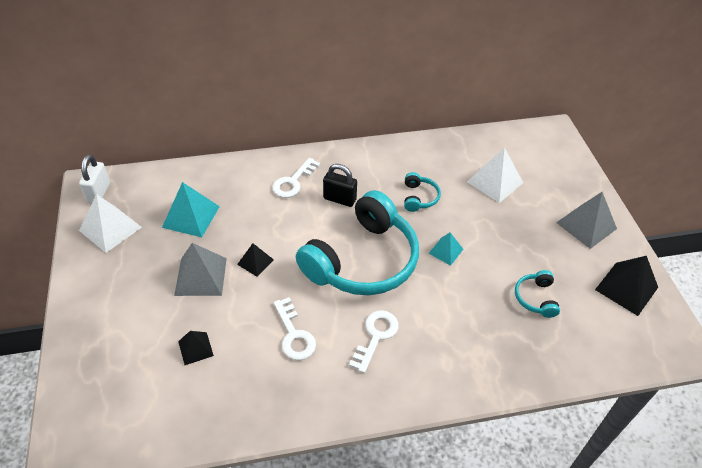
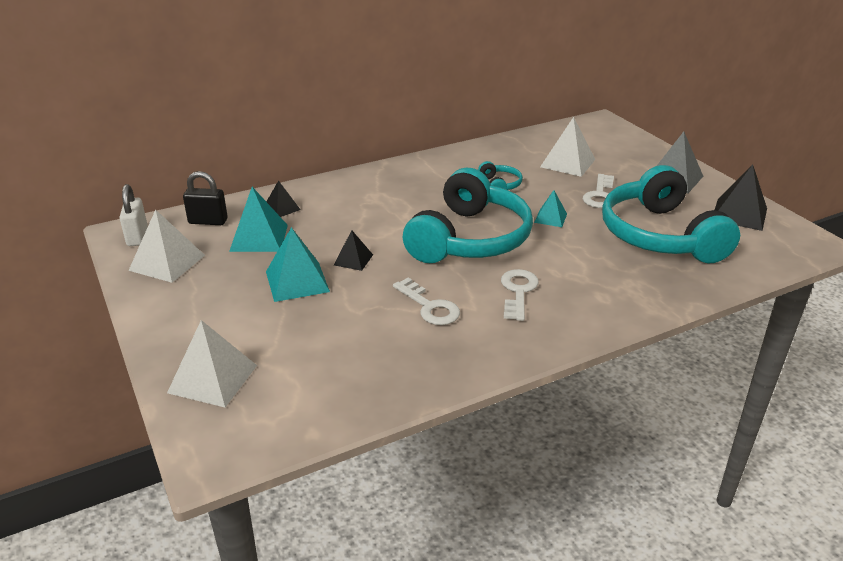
camera: 15 degrees left, 15 degrees down
grey pyramid [174,243,227,296] -> turquoise pyramid [266,227,330,302]
black pyramid [178,331,214,365] -> black pyramid moved to [266,180,301,217]
white key [272,158,320,198] -> white key moved to [583,174,614,208]
black padlock [323,164,357,207] -> black padlock moved to [183,171,228,225]
turquoise headphones [515,270,560,318] -> turquoise headphones [602,165,740,263], size x2.46
none -> white pyramid [167,320,257,407]

